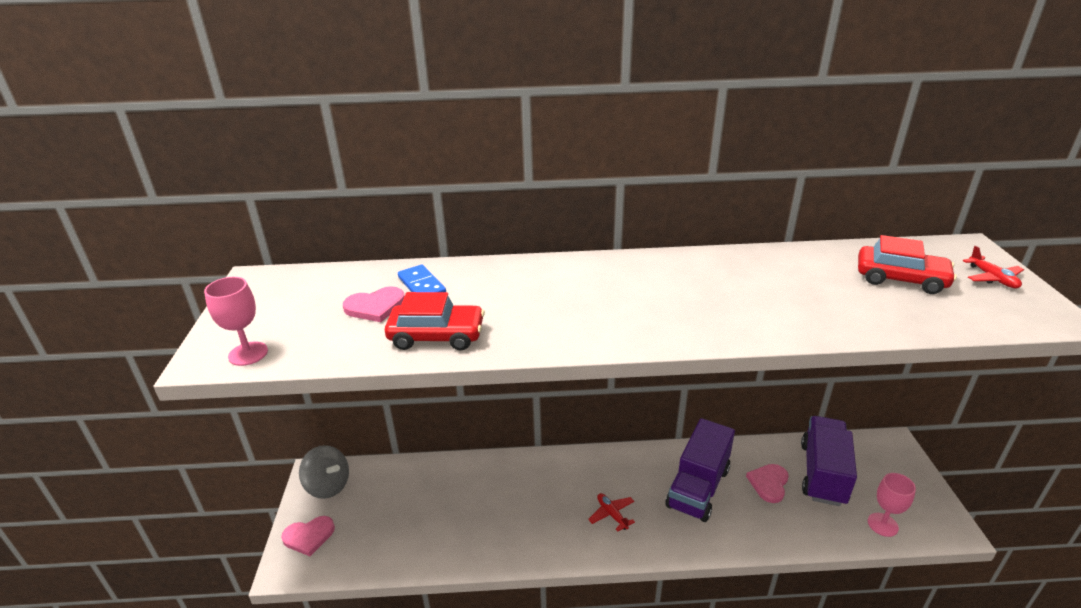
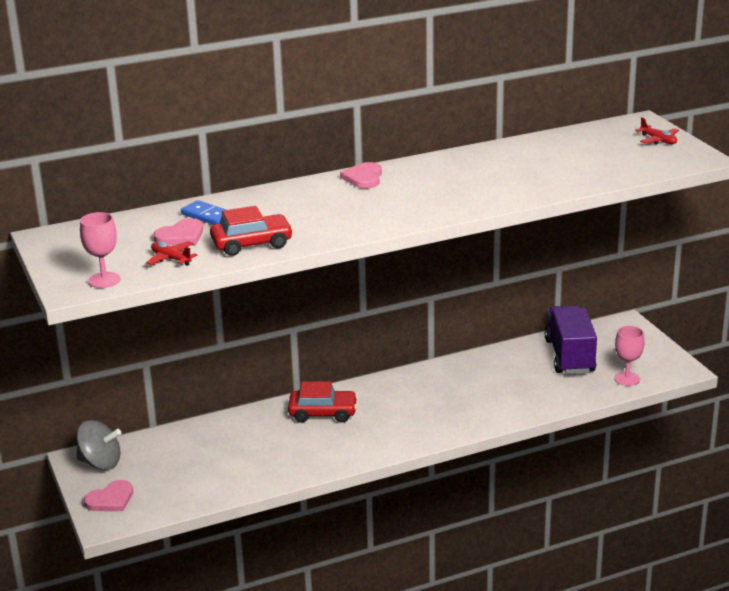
camera: 20 degrees left, 5 degrees down
red plane [588,493,635,531] -> red plane moved to [146,241,197,266]
purple truck [665,418,735,522] -> none
pink heart [746,464,789,503] -> pink heart moved to [340,162,382,189]
red car [858,235,957,294] -> red car moved to [288,381,358,423]

